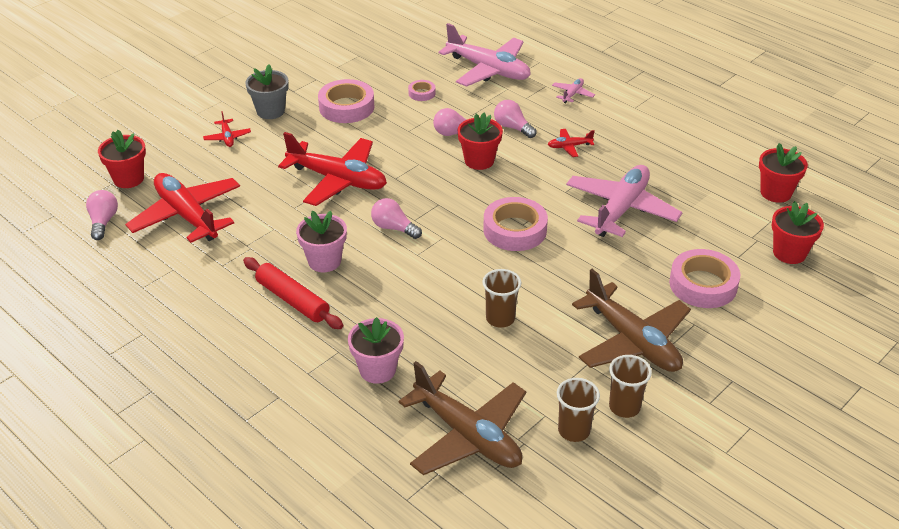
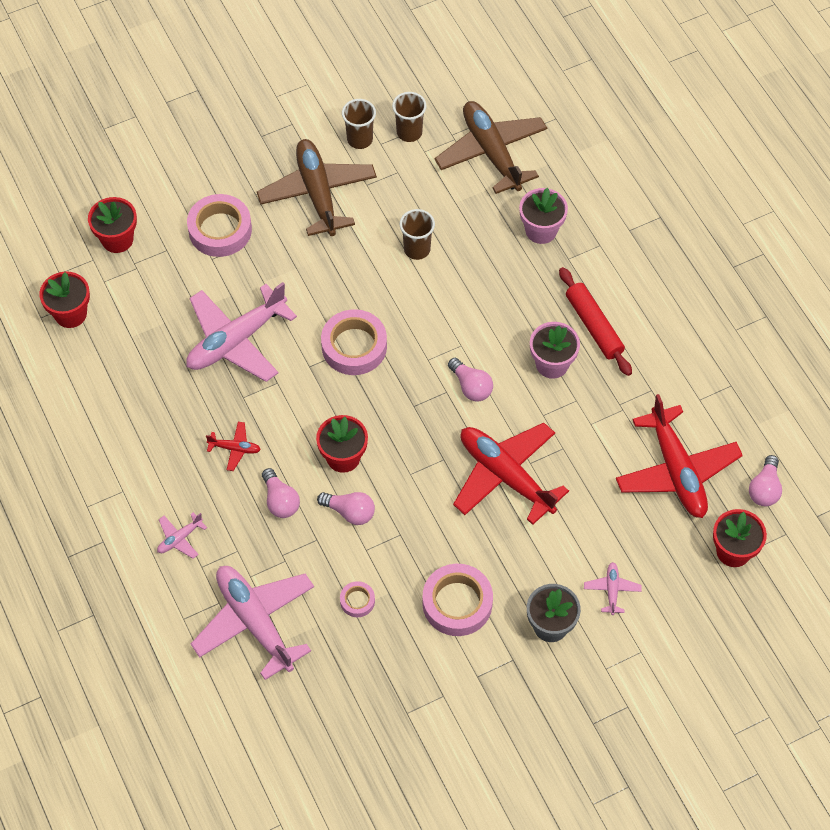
camera: 160 degrees left, 20 degrees up
red plane [203,111,251,147] -> pink plane [584,562,641,615]

